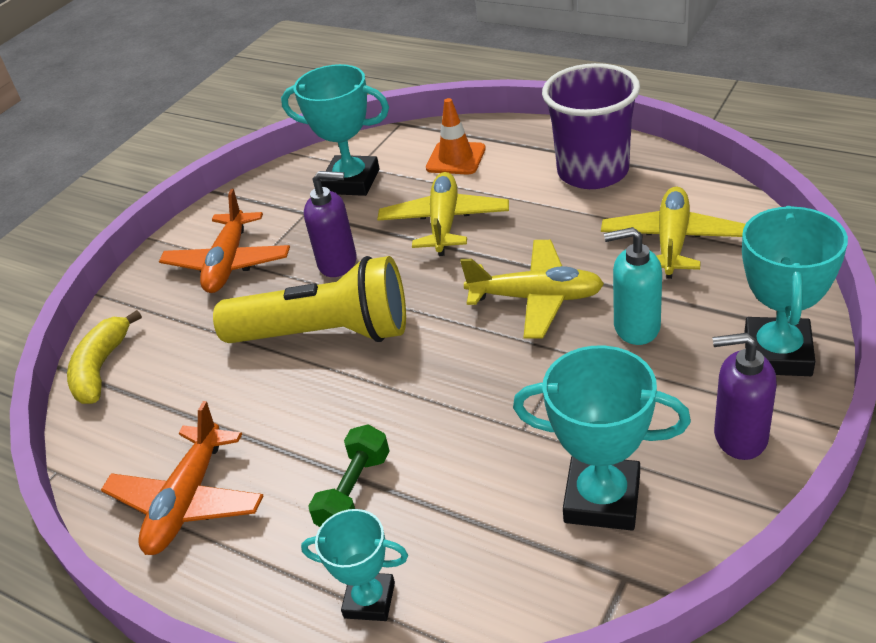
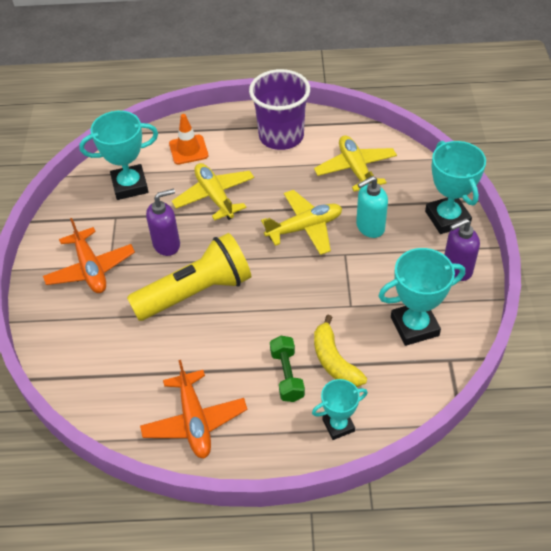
camera: 35 degrees left, 10 degrees up
yellow banana [67,310,142,404] -> yellow banana moved to [314,315,367,387]

